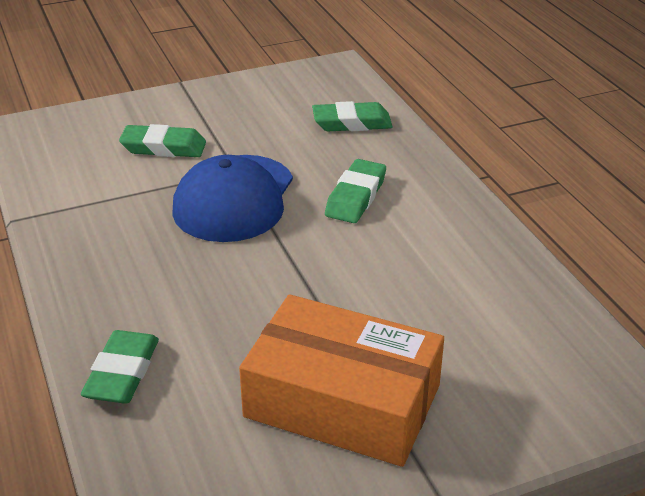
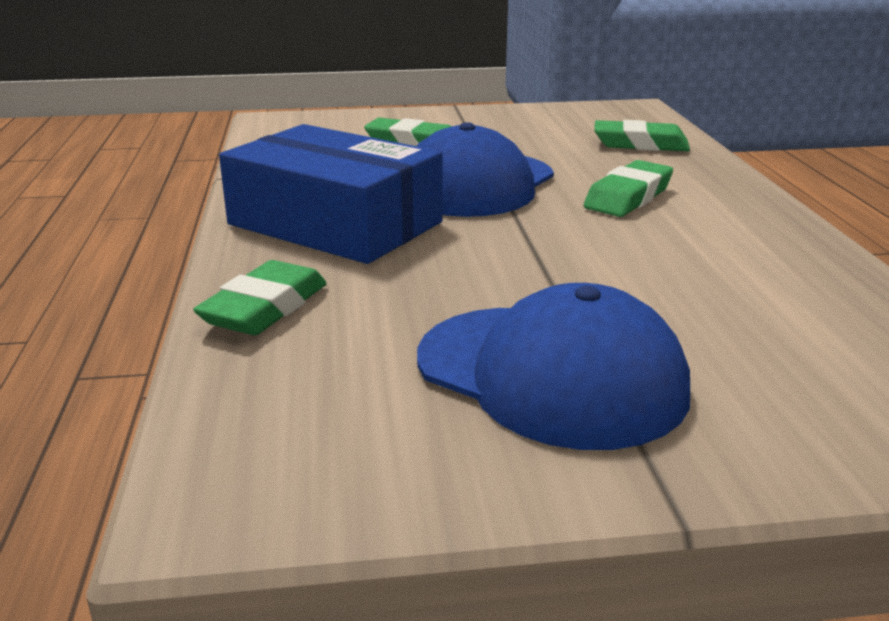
camera: 15 degrees right, 10 degrees down
orange box [239,294,444,467] -> blue cap [417,283,690,450]
none -> blue box [219,124,442,264]

